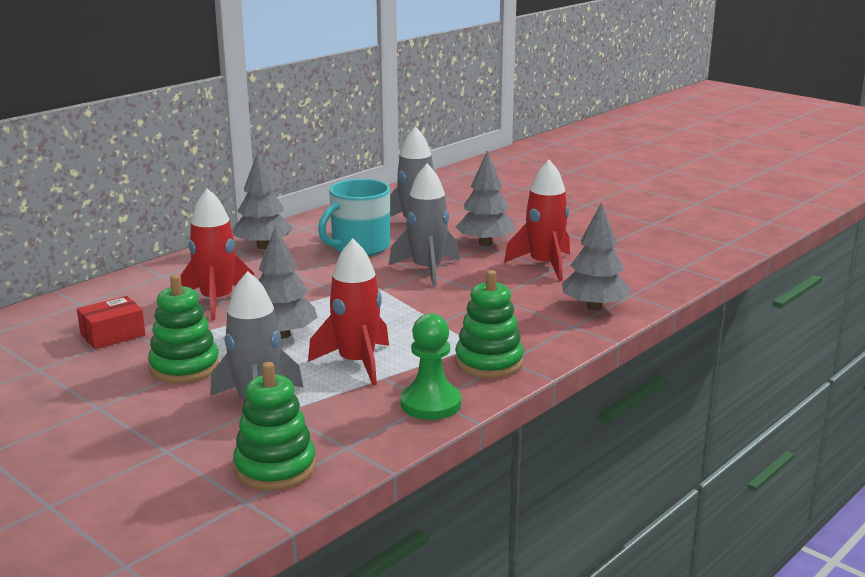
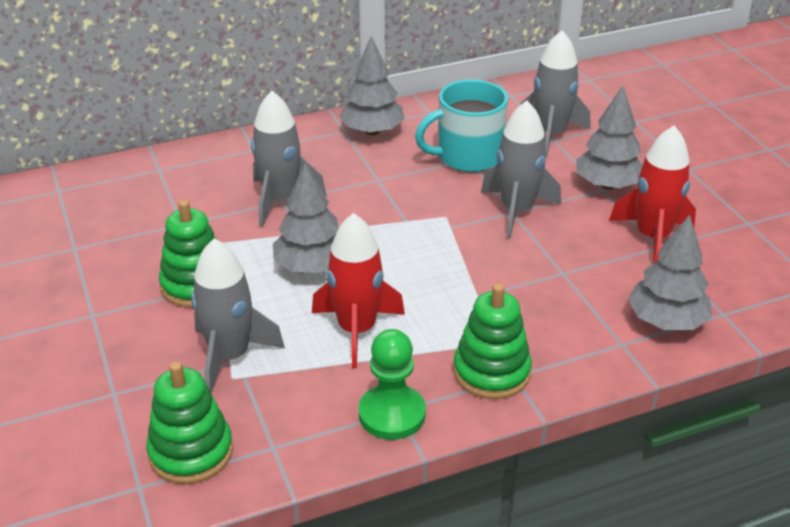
camera: 25 degrees right, 15 degrees up
red box [77,296,146,349] -> none
red rocket [181,188,255,320] -> grey rocket [251,91,327,227]

